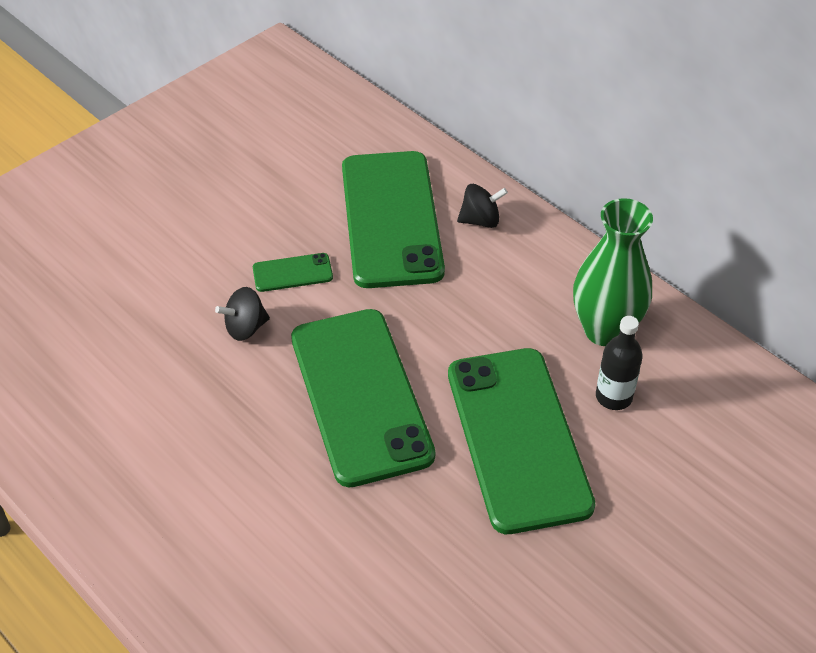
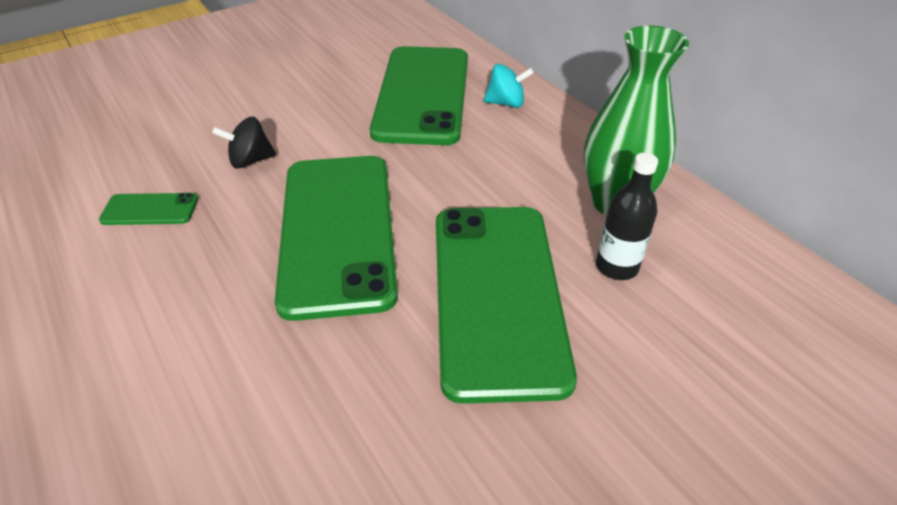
camera: 10 degrees right, 5 degrees down
green phone [253,253,333,292] -> green phone moved to [99,193,198,225]
black spinning top [457,184,508,228] -> turquoise spinning top [484,64,534,108]

